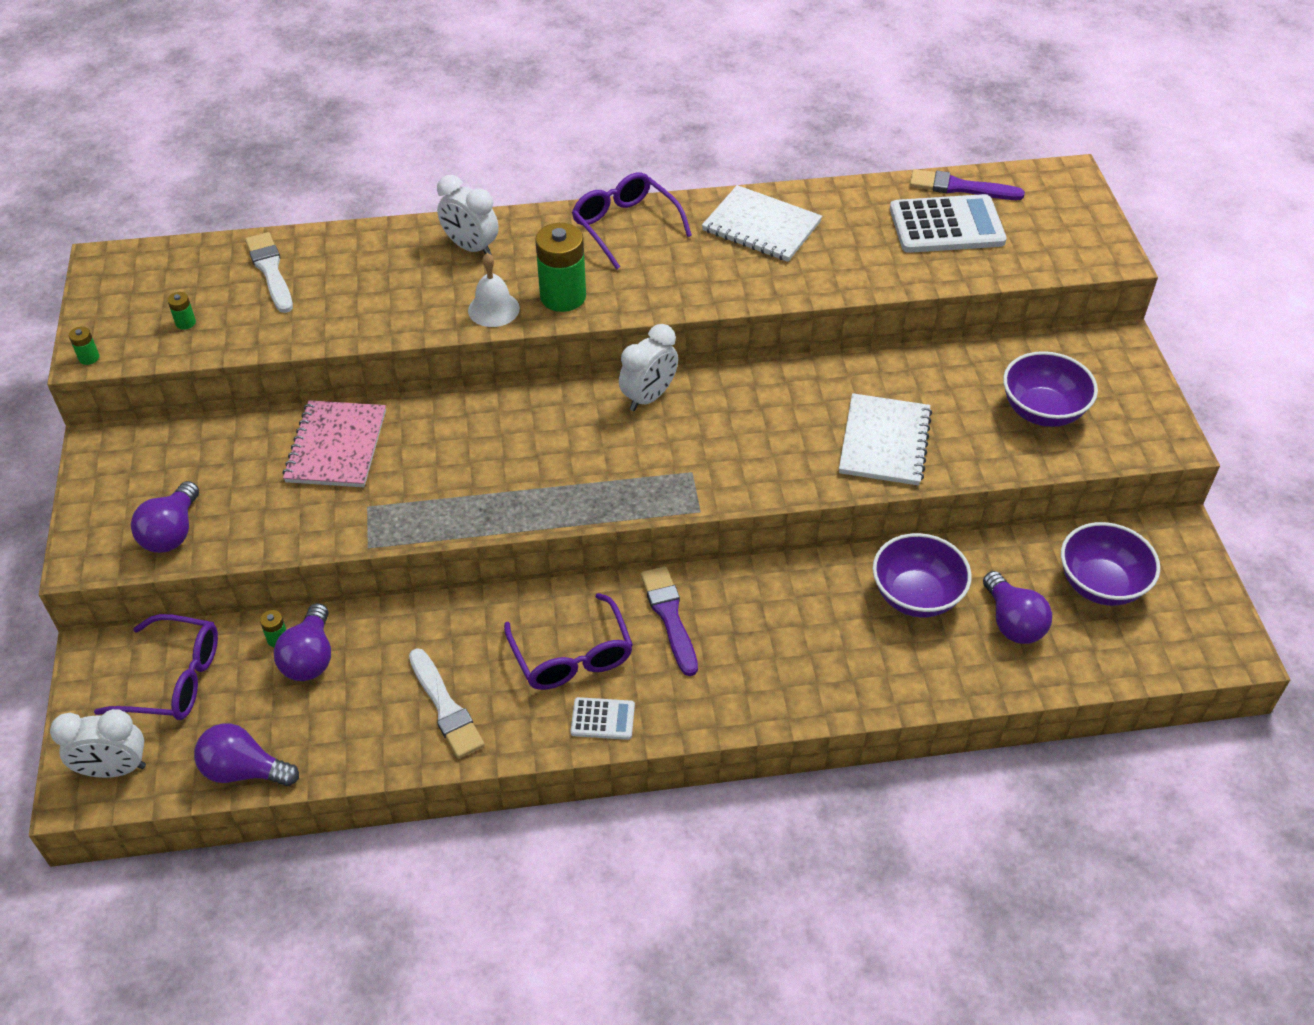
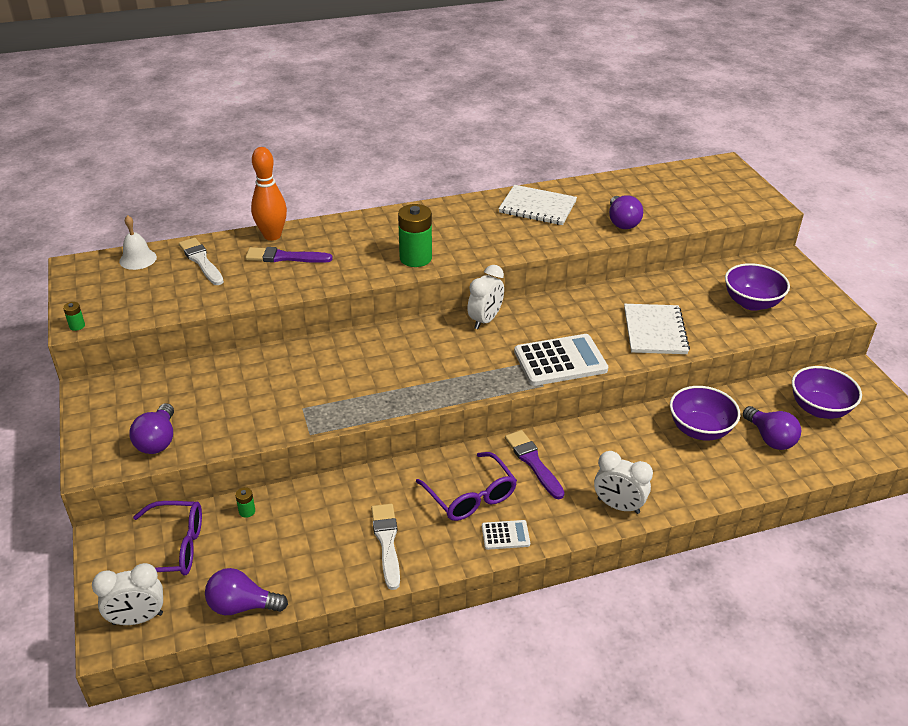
camera: 10 degrees left, 10 degrees down
green battery [167,292,196,330] -> none
purple light bulb [274,603,331,681] -> purple light bulb moved to [609,195,643,229]
pink notebook [283,400,386,487] -> none
white brush [409,648,485,758] -> white brush turned 150 degrees counterclockwise [371,504,400,590]
white clock [437,175,499,255] -> white clock moved to [594,451,653,514]
white bell [468,253,520,327] -> white bell moved to [119,215,157,270]
purple glasses [572,172,692,270] -> none
white calculator [890,194,1007,253] -> white calculator moved to [514,334,608,386]
purple brush [910,169,1025,200] -> purple brush moved to [245,247,333,263]
none -> orange bowling pin [251,147,287,241]

